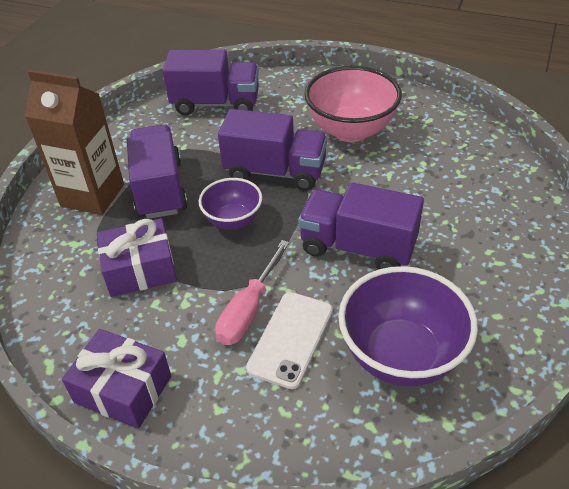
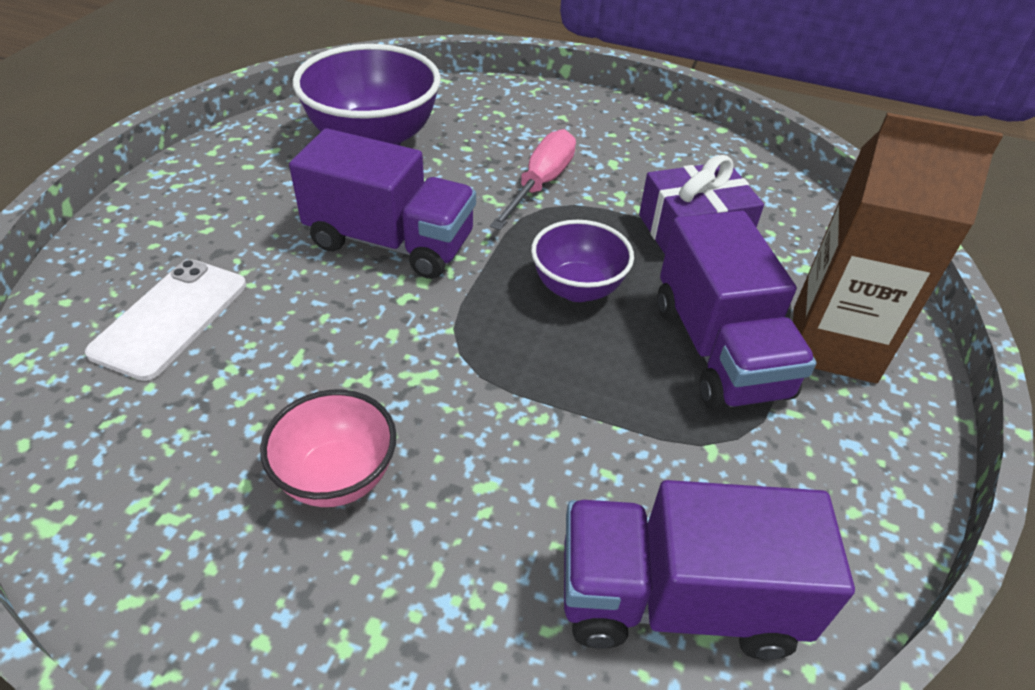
camera: 175 degrees right, 0 degrees up
purple gift [62,329,171,429] -> none
purple truck [218,109,327,191] -> none
white phone [246,292,333,389] -> white phone moved to [85,259,246,381]
pink bowl [304,66,402,142] -> pink bowl [260,390,397,507], size x0.59

